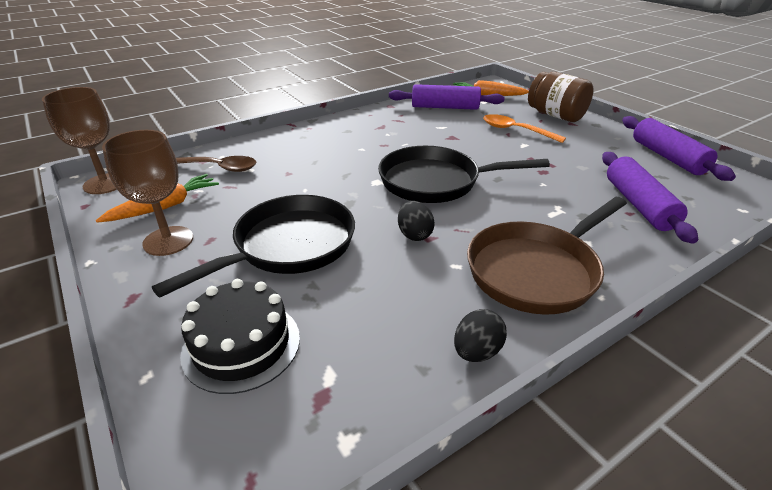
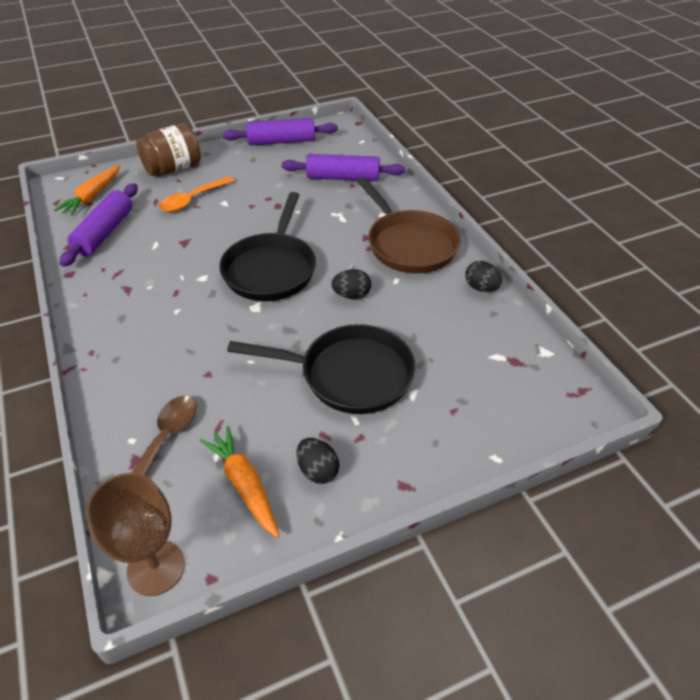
camera: 80 degrees left, 10 degrees up
brown goblet [102,130,193,256] -> black egg [297,438,340,484]
black pan [152,195,355,297] -> black pan turned 135 degrees clockwise [227,324,415,414]
black cake [180,279,300,394] -> none

